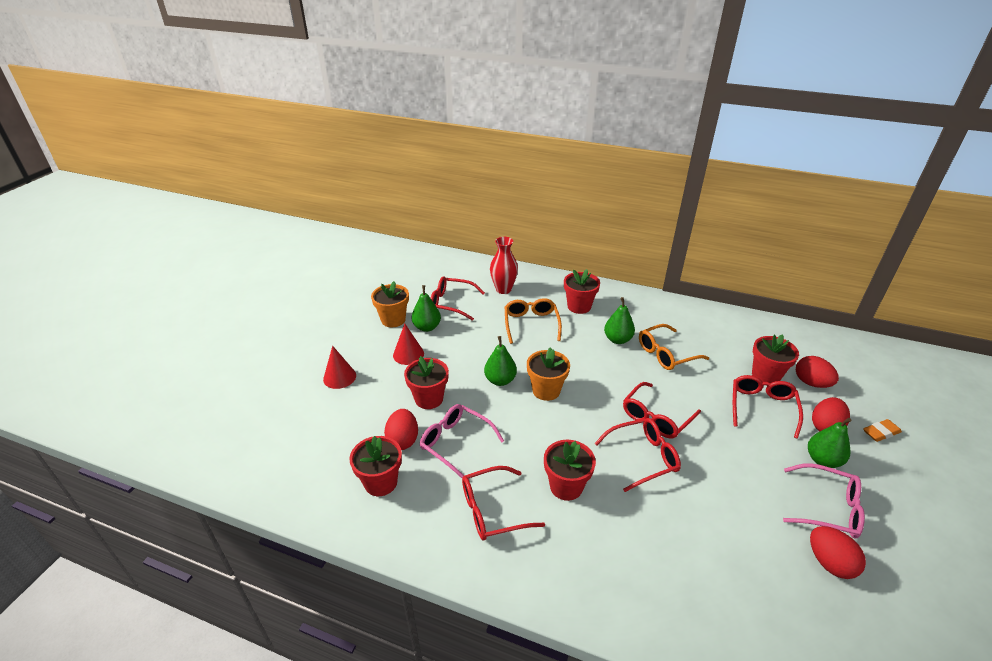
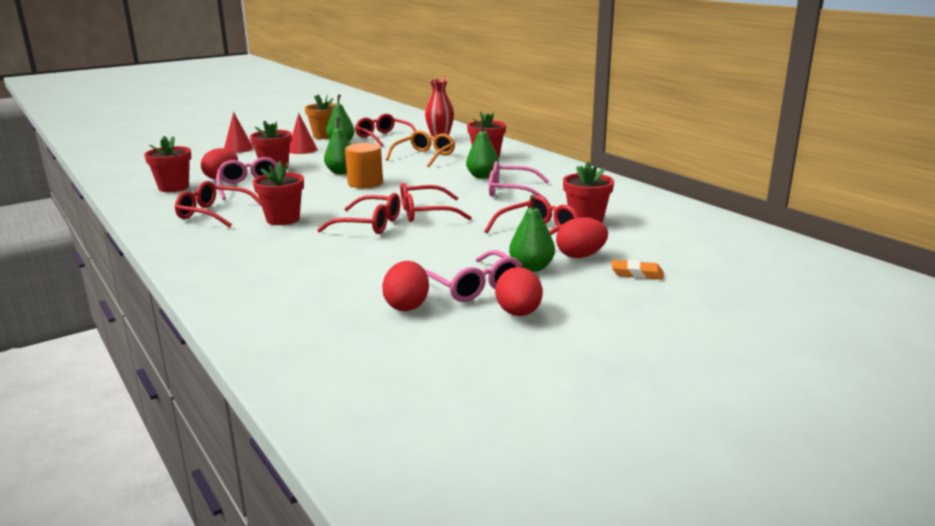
camera: 35 degrees right, 15 degrees down
orange flower pot [527,347,570,401] -> orange cylinder [345,143,383,188]
orange glasses [639,324,709,370] -> pink glasses [489,161,549,200]
red egg [796,356,839,388] -> red egg moved to [495,267,543,316]

